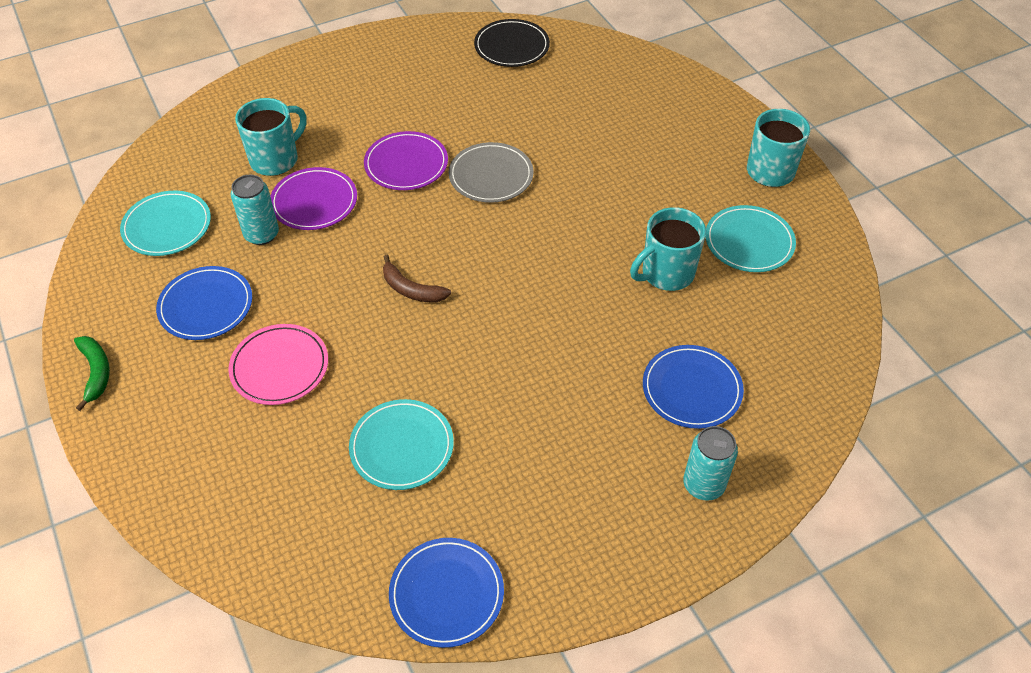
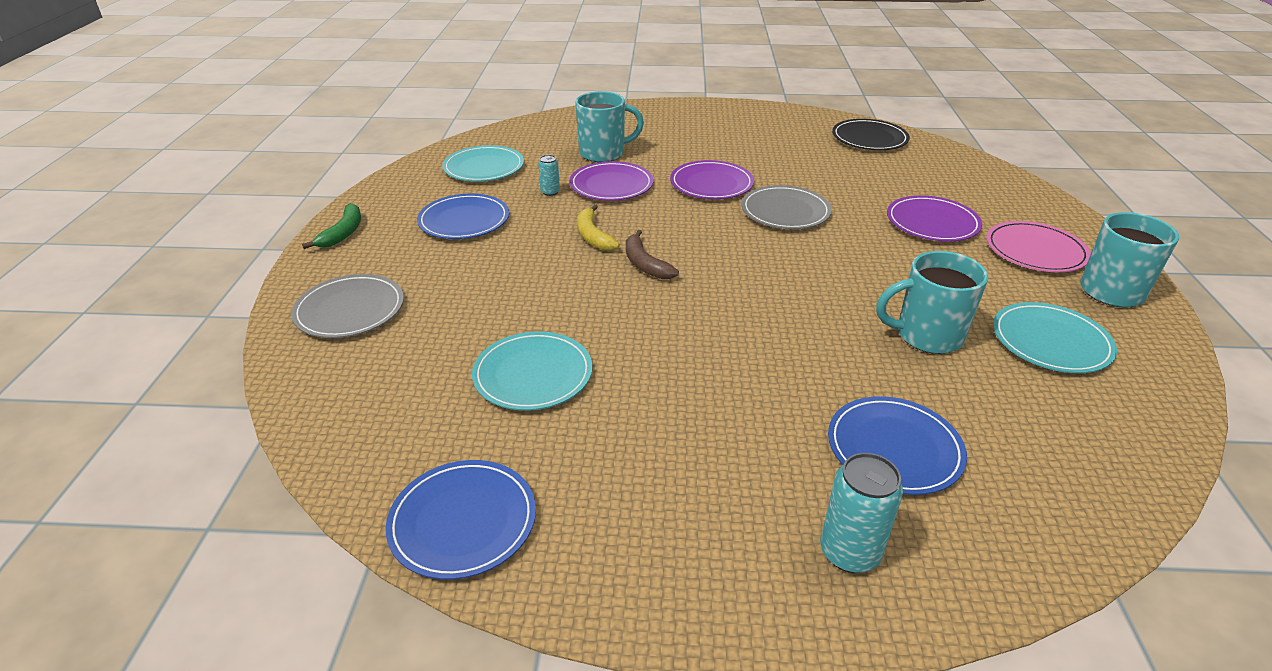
camera: 30 degrees right, 15 degrees down
pink plate [228,324,328,405] -> pink plate moved to [986,221,1091,272]
turquoise can [231,175,279,245] -> turquoise can [538,155,560,196], size x0.56
none -> grey plate [291,274,404,338]
none -> yellow banana [577,204,620,251]
none -> purple plate [887,195,982,242]

